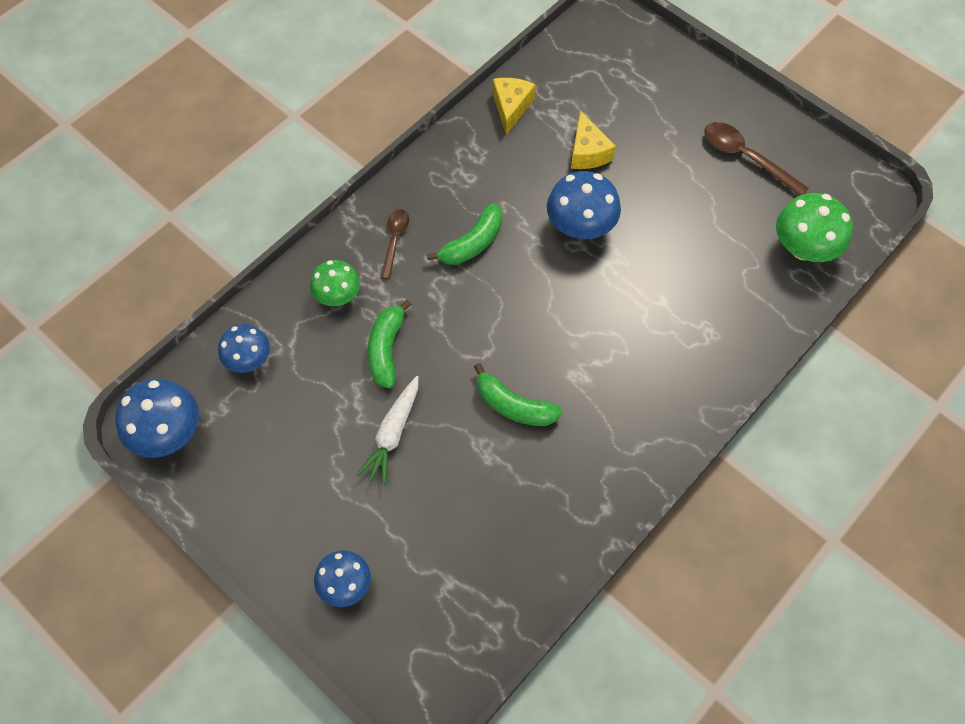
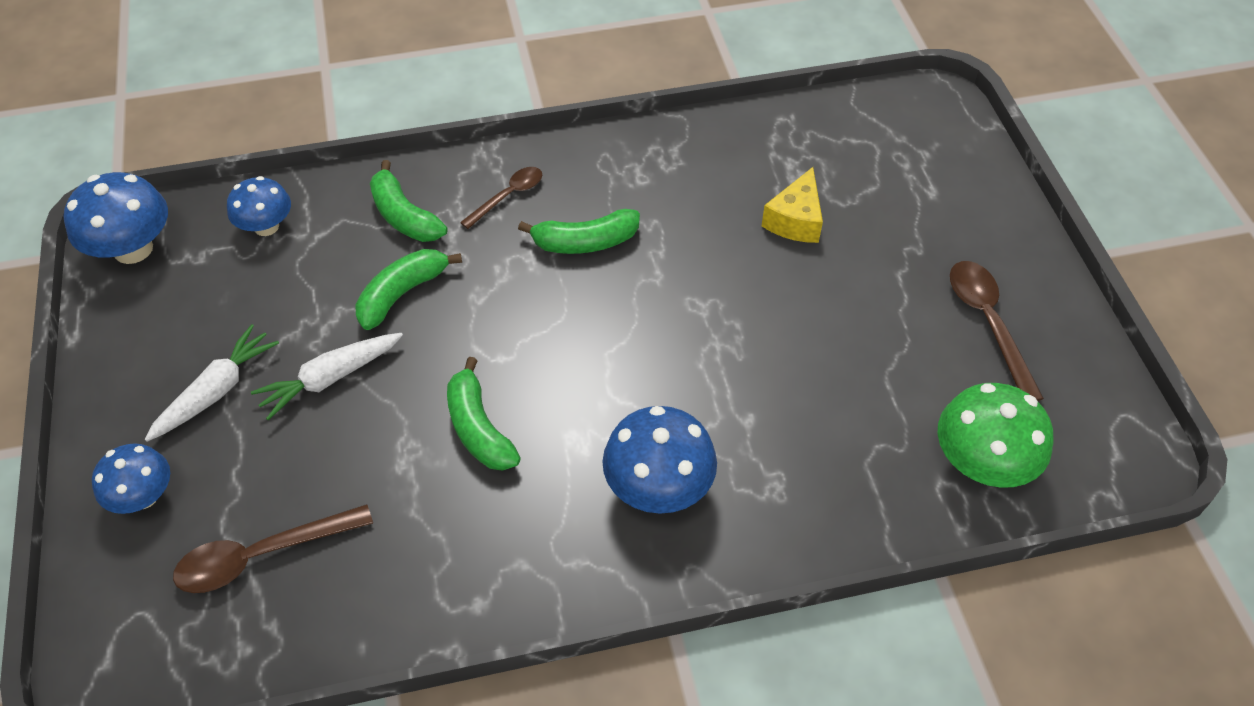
camera: 35 degrees right, 10 degrees down
green mushroom [310,260,360,306] -> green banana [370,160,448,242]
yellow cheese [493,78,536,135] -> none
blue mushroom [547,171,621,239] -> blue mushroom moved to [602,406,717,514]
none -> white carrot [145,324,279,442]
none -> brown spoon [173,504,373,593]

